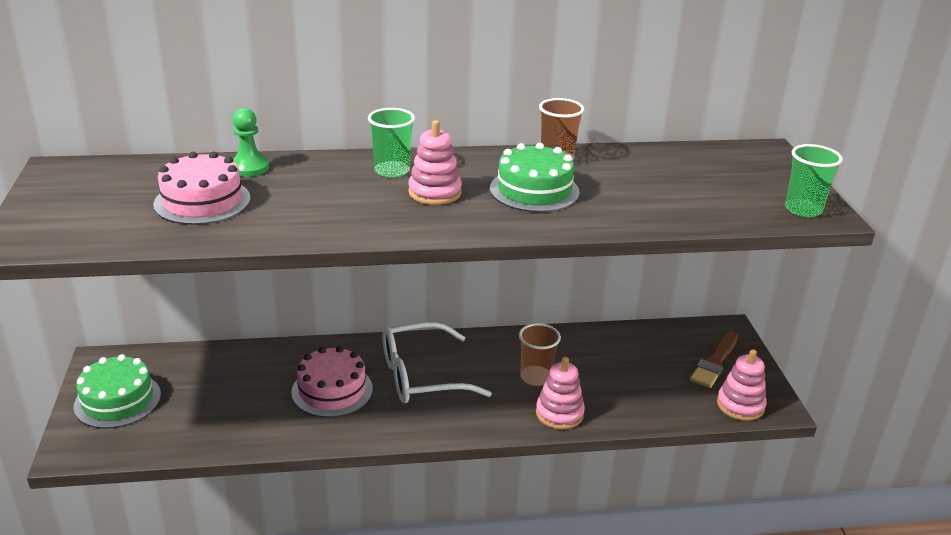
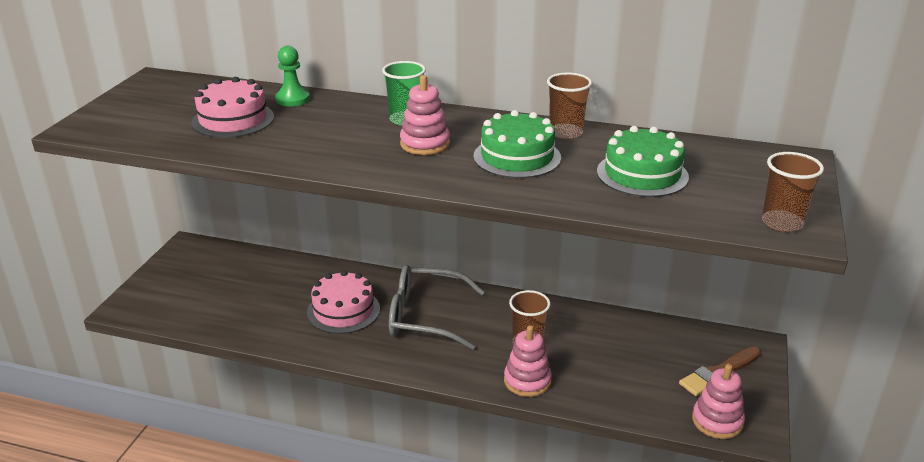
camera: 25 degrees right, 0 degrees up
green cake [74,354,161,429] -> green cake moved to [597,126,689,197]
white glasses [382,322,492,403] -> grey glasses [389,265,485,350]
green cup [785,144,843,217] -> brown cup [762,152,824,232]

